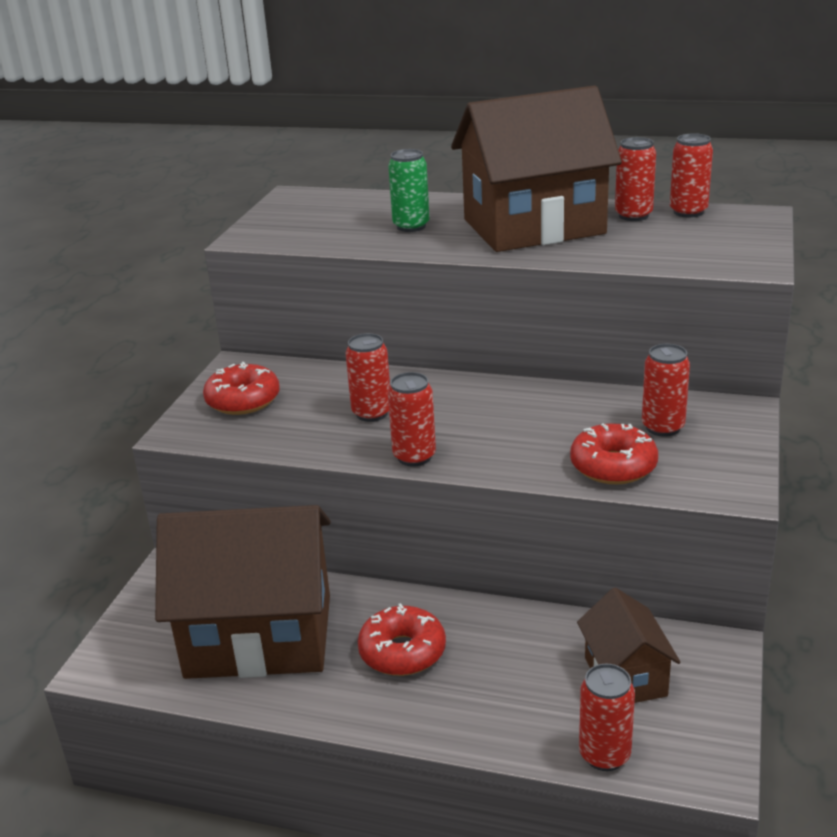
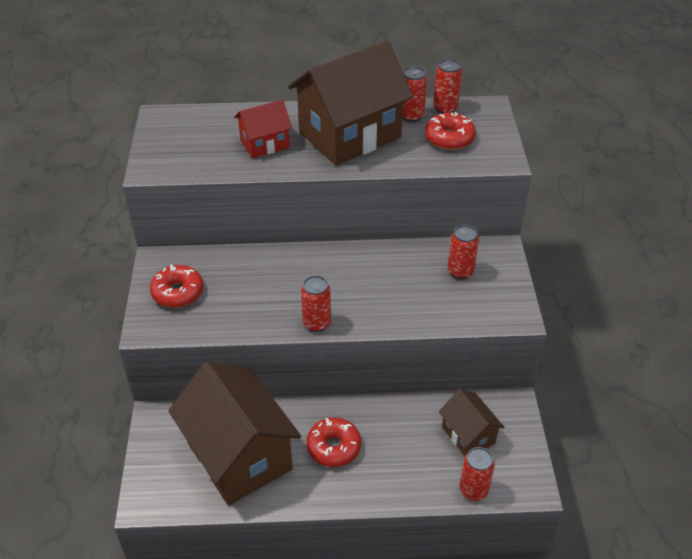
camera: 20 degrees left, 15 degrees up
brown house [155,505,331,679] -> brown house turned 75 degrees clockwise [168,362,301,506]
red can [346,333,390,422] -> none
green can [388,149,430,232] -> red house [234,100,292,158]
red donut [570,423,658,484] -> red donut moved to [425,112,476,150]

